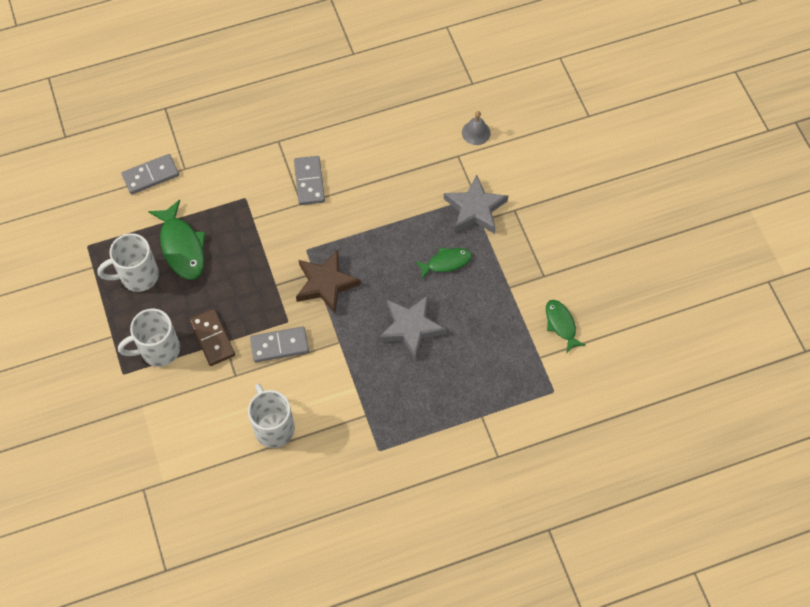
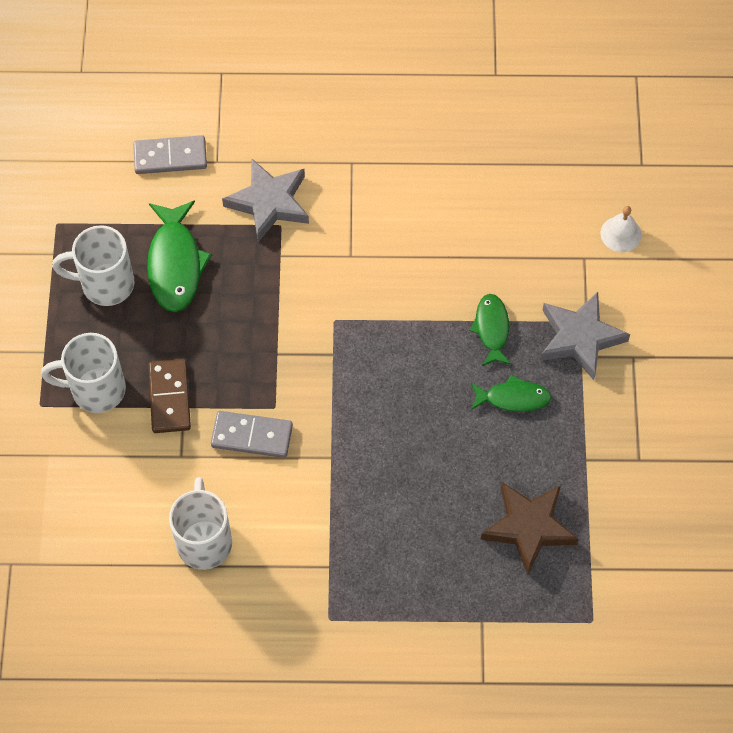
camera: 20 degrees right, 0 degrees up
grey domino [294,156,325,205] -> none
brown star [296,250,361,314] -> brown star moved to [481,482,579,575]
grey star [379,295,446,360] -> grey star moved to [222,158,309,242]
grey bell [462,111,491,145] -> white bell [600,206,642,252]
green fish [546,300,586,353] -> green fish moved to [469,294,511,366]

